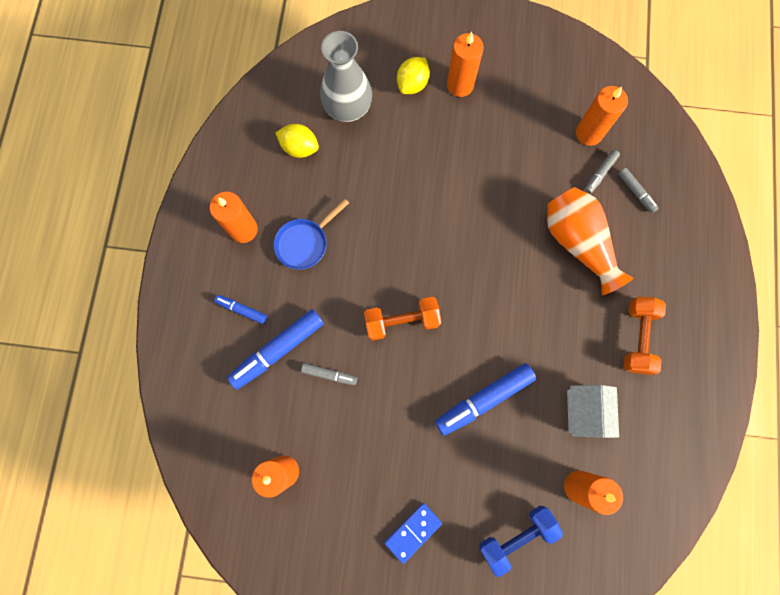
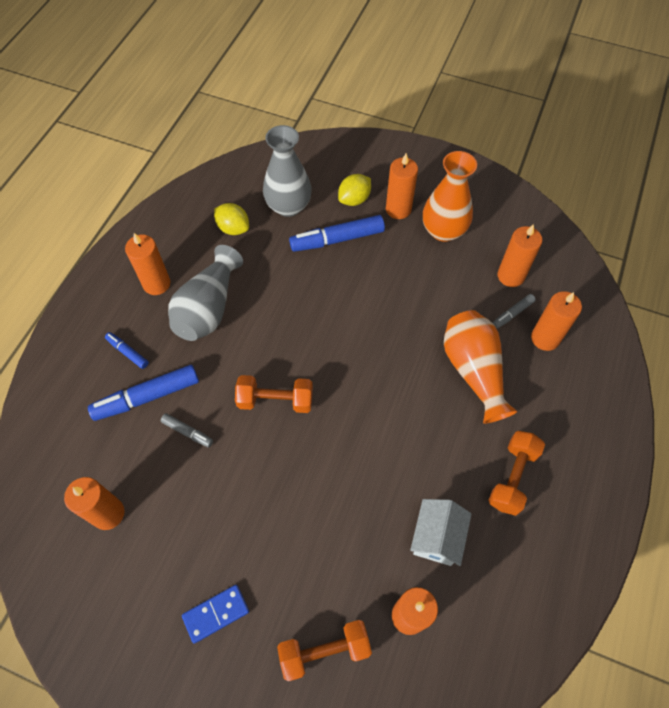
camera: 15 degrees right, 15 degrees down
blue pan [274,199,349,270] -> grey vase [168,245,243,341]
blue marker [435,363,536,436] -> blue marker moved to [289,215,385,252]
blue dumbbell [479,506,563,577] -> orange dumbbell [277,620,372,681]
grey marker [618,168,659,213] -> orange candle [531,291,582,351]
none -> orange vase [423,151,477,242]

